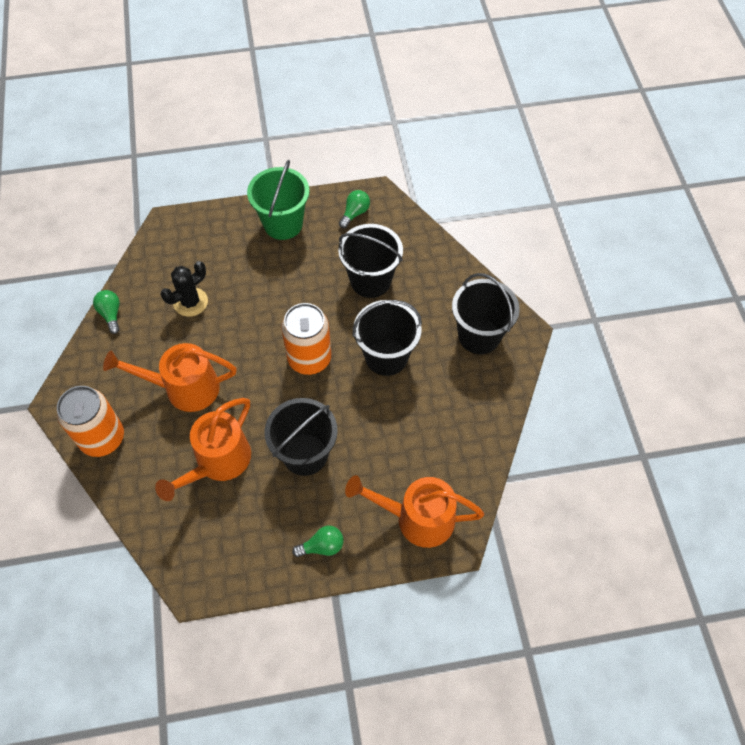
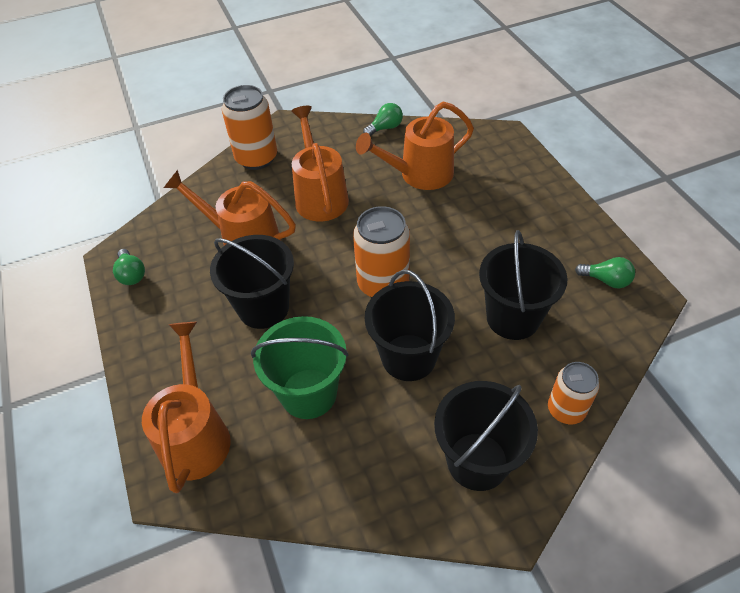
camera: 80 degrees right, 10 degrees down
black cactus [161,261,208,317] -> orange watering can [356,102,474,190]
green bucket [247,160,309,240] -> green bucket moved to [251,316,349,419]
green light bulb [292,526,344,557] -> green light bulb moved to [113,249,145,285]
none -> orange can [548,362,599,424]

